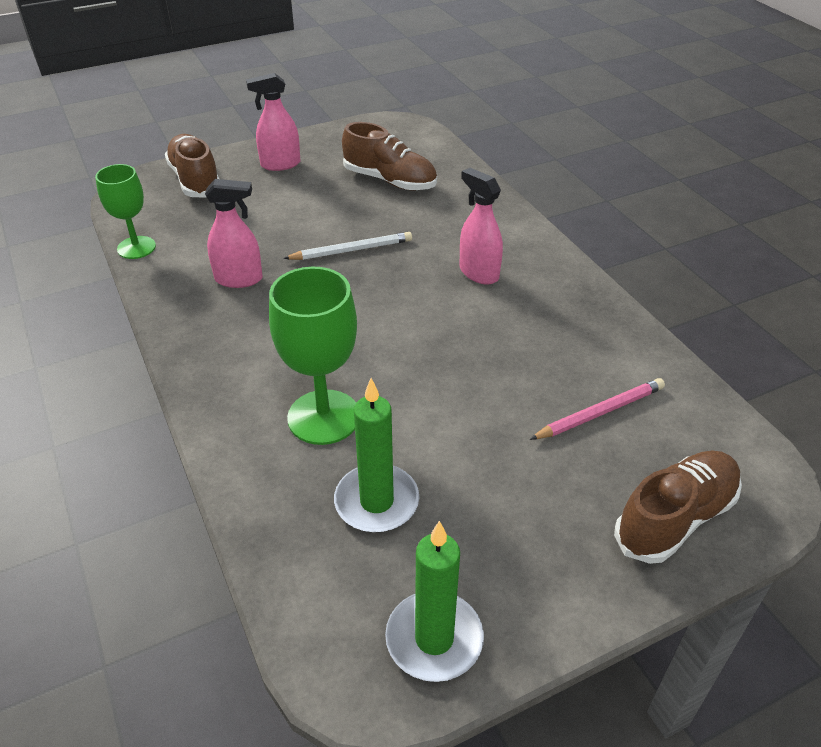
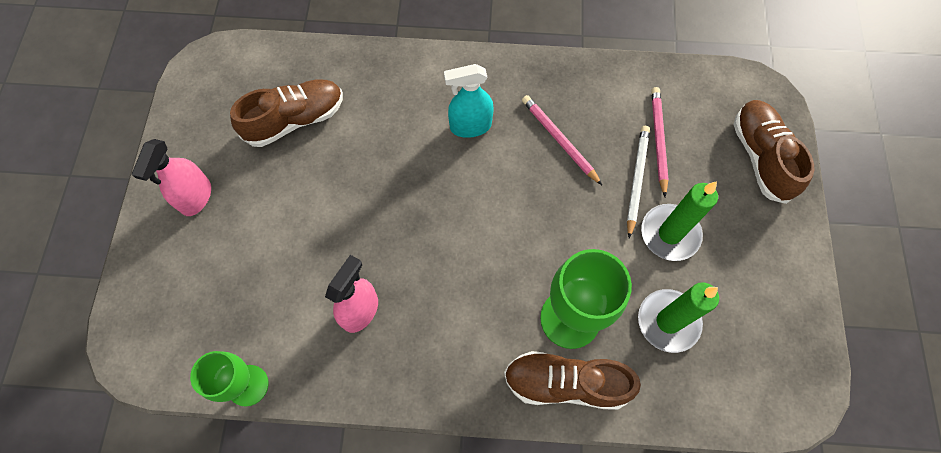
camera: 60 degrees left, 25 degrees up
brown shoe [165,134,219,197] -> brown shoe moved to [504,351,641,410]
white pencil [283,232,412,260] -> white pencil moved to [627,126,650,238]
green candle [385,521,484,682] -> green candle moved to [641,181,718,261]
pink spray bottle [459,168,503,285] -> turquoise spray bottle [444,64,493,138]
none -> pink pencil [522,95,602,185]

